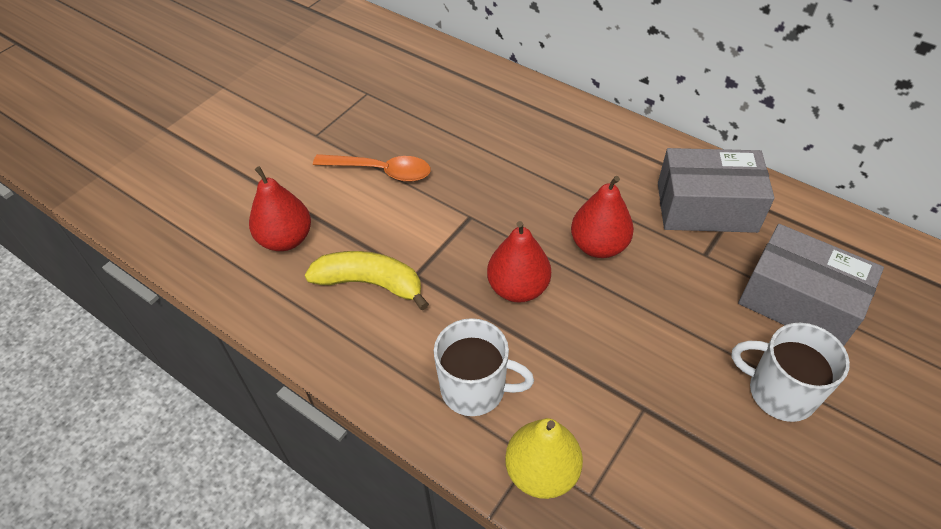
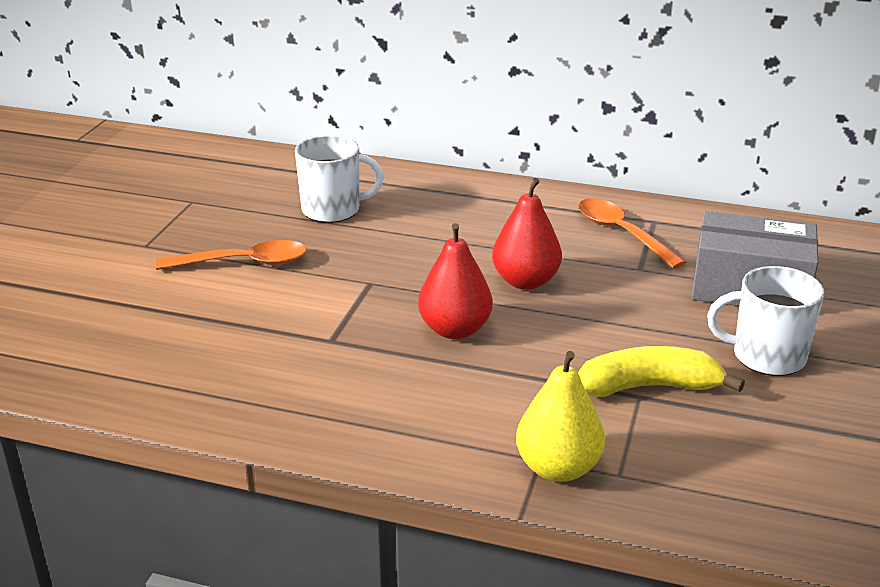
camera: 20 degrees left, 20 degrees down
red pear [249,166,311,251] -> none
yellow banana [305,251,429,310] -> yellow banana moved to [578,346,745,397]
white mug [434,318,534,416] -> white mug moved to [295,135,384,223]
grey box [658,148,775,233] -> orange spoon [578,198,686,269]

